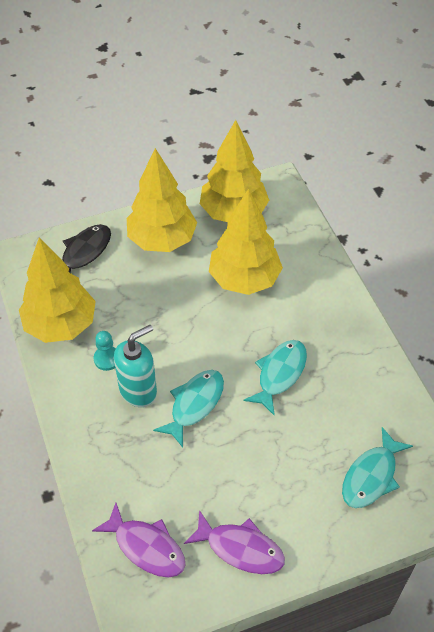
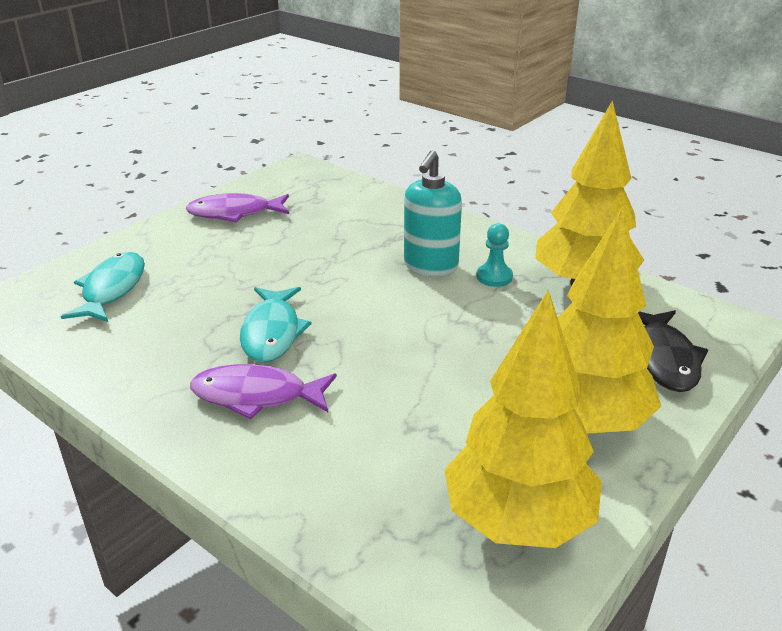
camera: 150 degrees right, 20 degrees down
purple fish [92,503,185,578] -> purple fish moved to [190,364,337,420]
turquoise fish [153,370,224,448] -> none
yellow tree [209,189,283,295] -> none

